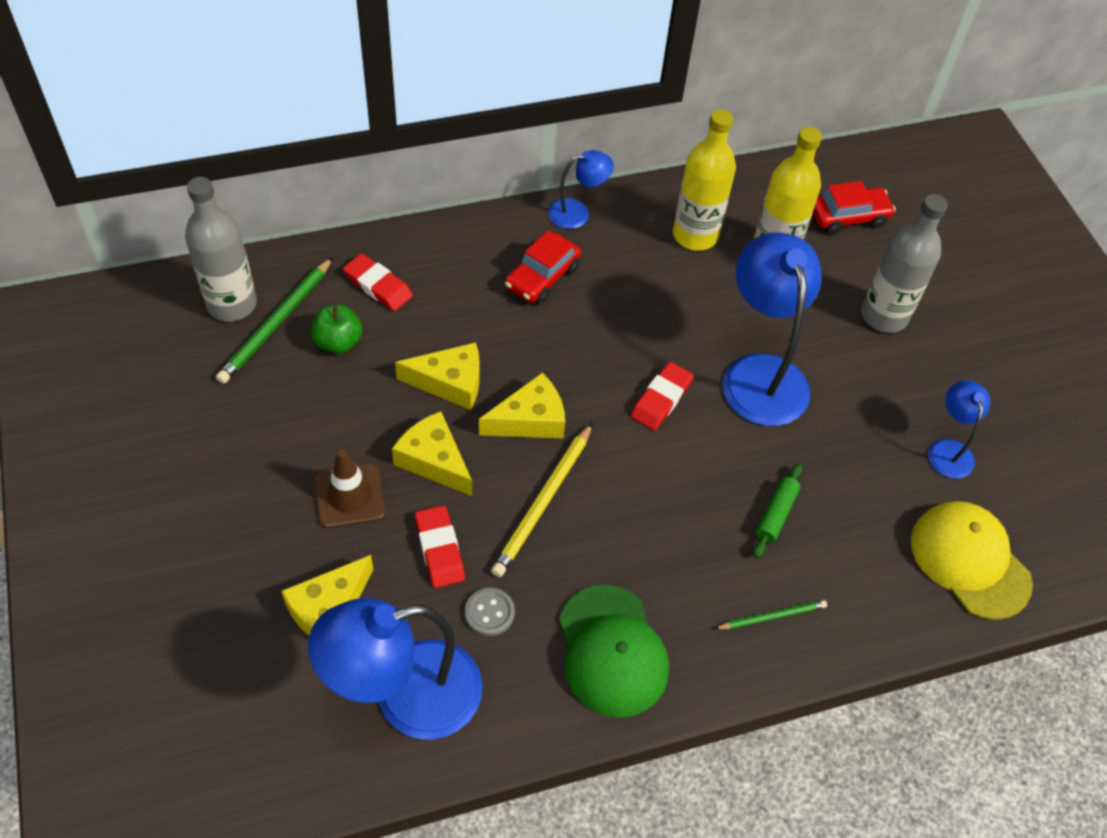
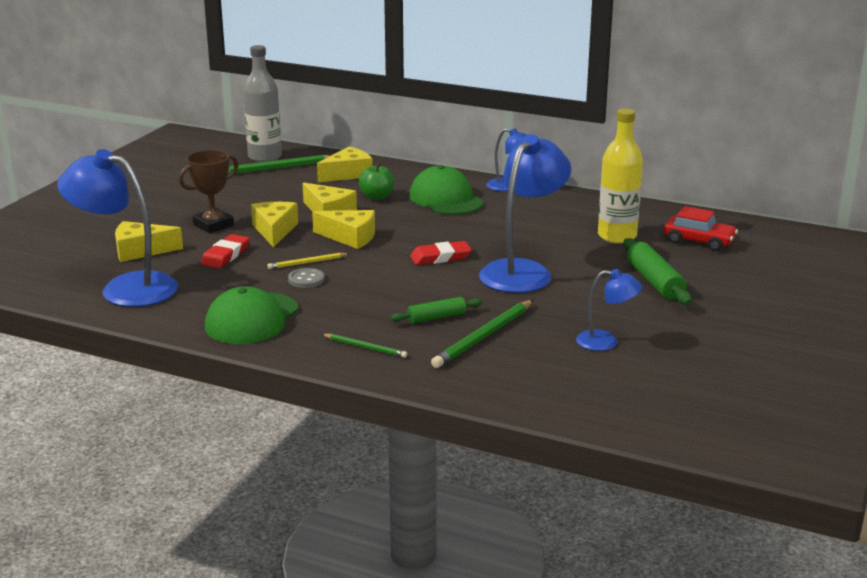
camera: 45 degrees right, 30 degrees down
green apple [311,305,362,354] -> green apple moved to [359,162,394,200]
brown traffic cone [314,449,385,528] -> brown trophy [179,150,238,233]
red eraser [343,253,413,311] -> yellow cheese [317,146,373,182]
grey button [465,588,515,636] -> grey button moved to [288,268,324,288]
yellow pencil [491,422,593,577] -> yellow pencil [268,253,350,269], size x0.57
red car [505,230,581,304] -> green cap [409,165,484,215]
yellow bottle [673,109,736,251] -> none
grey bottle [861,194,948,333] -> green rolling pin [623,238,692,305]
yellow cap [911,501,1033,620] -> none
blue lamp [928,380,990,479] -> blue lamp turned 60 degrees clockwise [576,269,642,351]
none -> green pencil [431,300,533,368]

